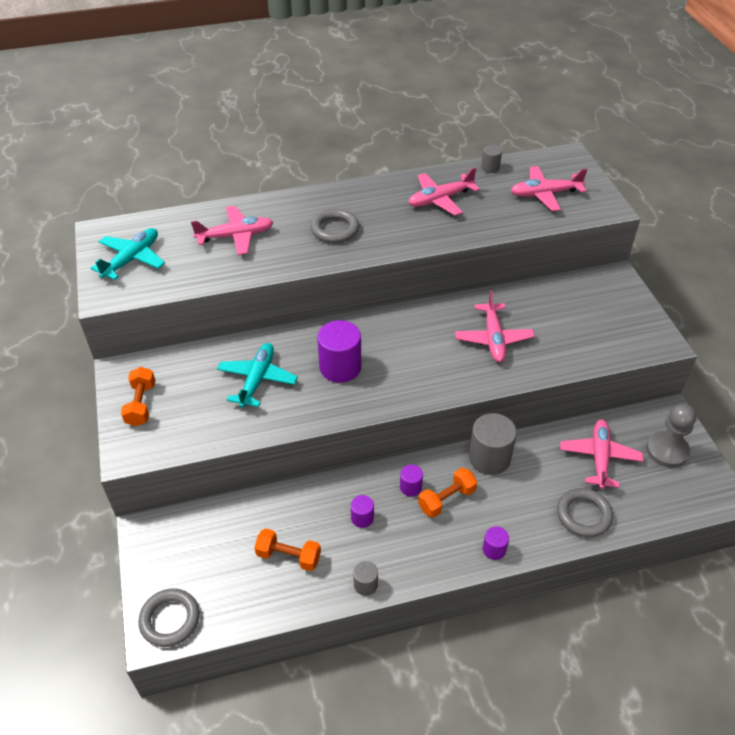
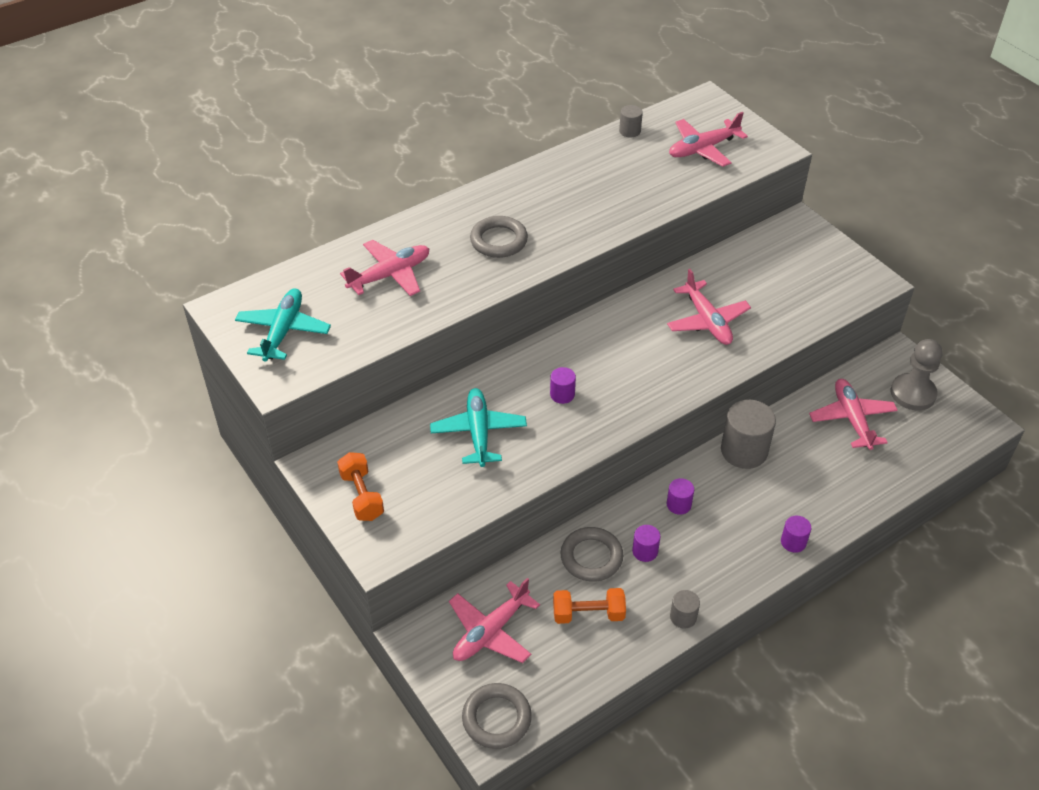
camera: 20 degrees left, 0 degrees up
purple cylinder [317,320,361,383] -> purple cylinder [550,367,576,404], size x0.51
pink plane [408,167,480,215] -> pink plane moved to [449,578,540,663]
orange dumbbell [418,468,477,518] -> none
grey ring [557,488,613,537] -> grey ring moved to [560,527,623,582]

